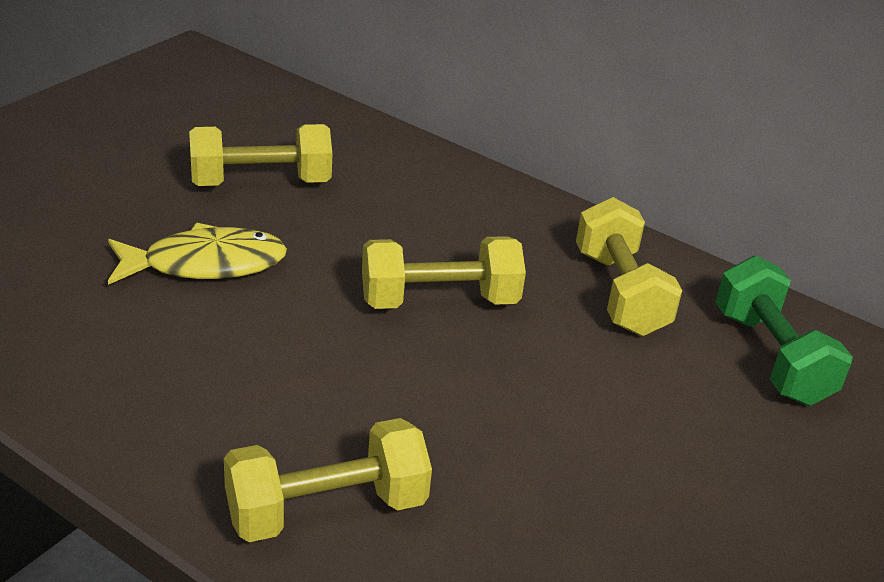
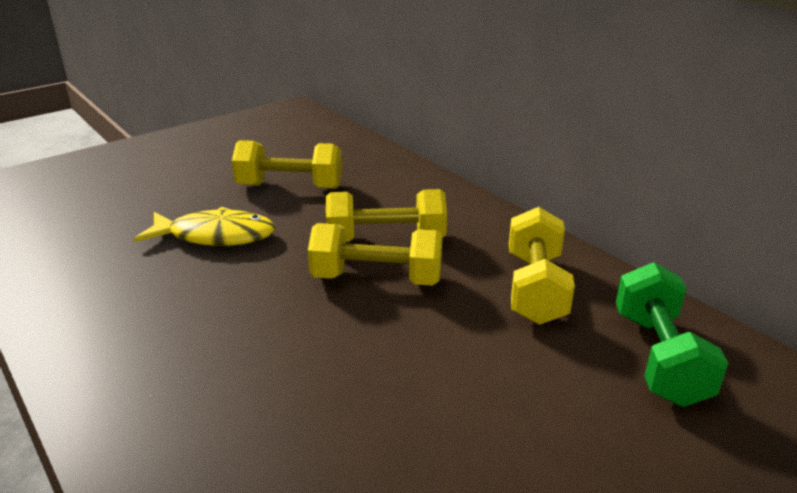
camera: 20 degrees right, 5 degrees down
yellow dumbbell [224,418,432,542] -> yellow dumbbell moved to [326,189,447,242]

